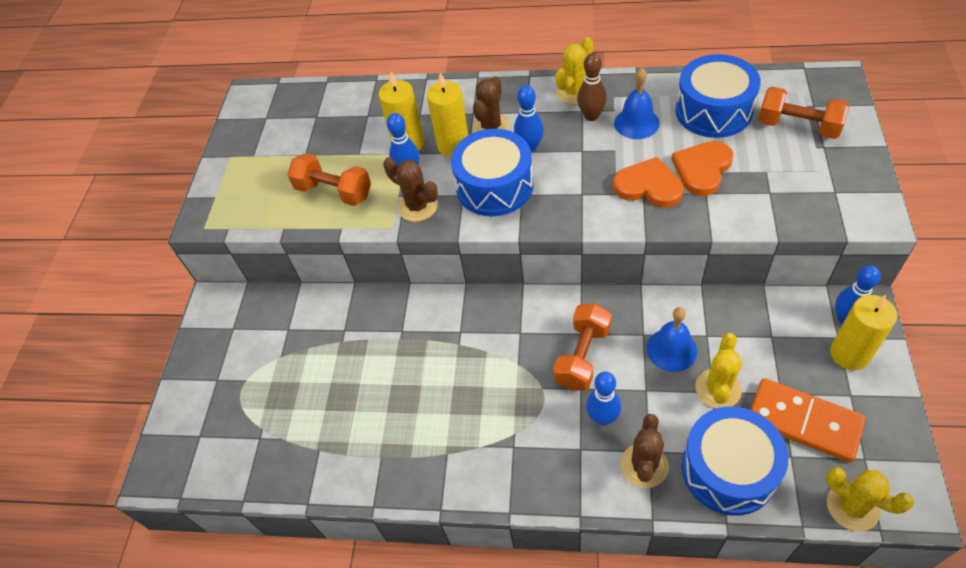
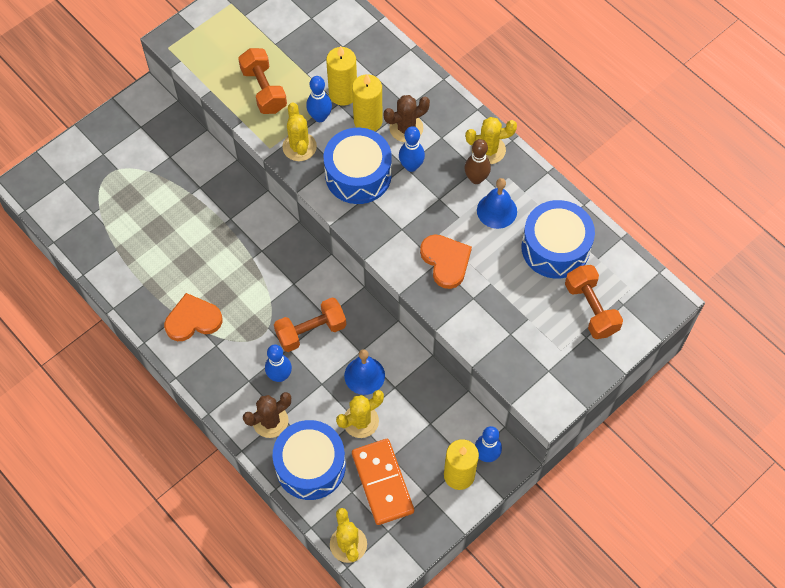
camera: 35 degrees right, 10 degrees up
brown cactus [383,157,438,222] -> yellow cactus [282,103,317,161]
orange heart [671,141,733,196] -> orange heart moved to [164,293,223,341]

